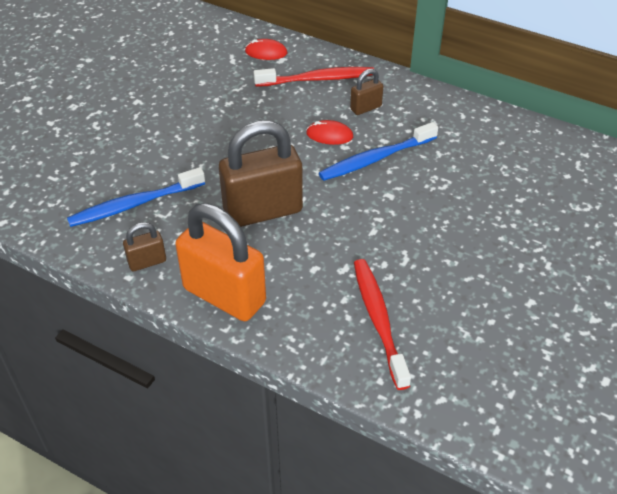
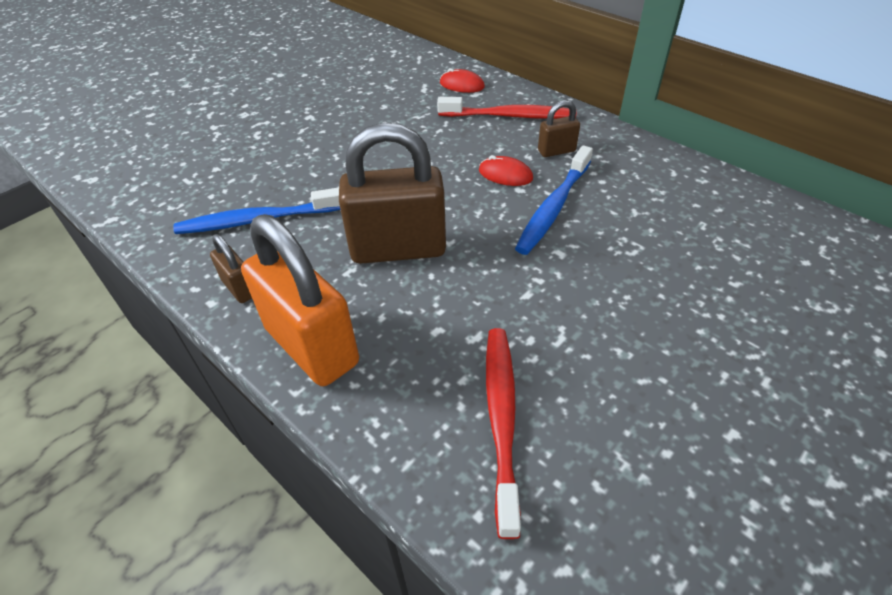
camera: 15 degrees right, 0 degrees up
brown padlock [123,222,166,271] -> brown padlock turned 60 degrees clockwise [210,234,252,303]
blue toothbrush [319,122,438,181] -> blue toothbrush turned 45 degrees counterclockwise [515,145,593,255]

